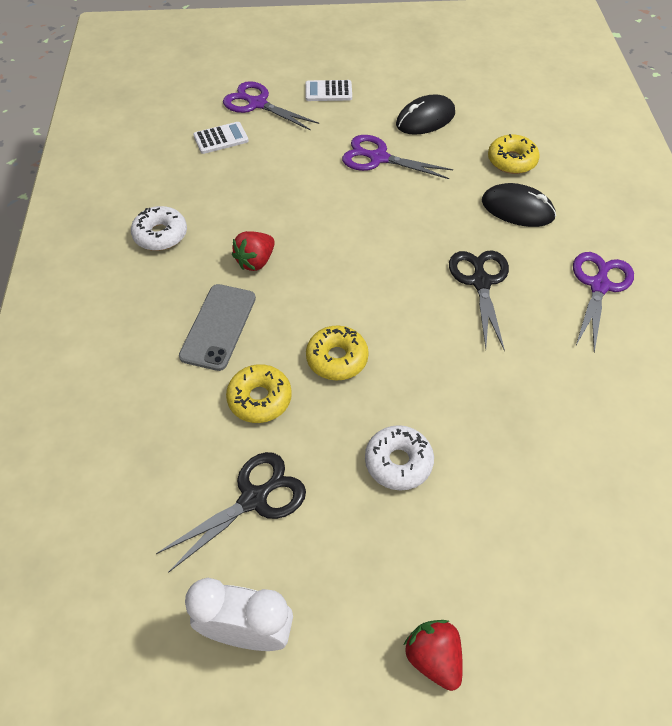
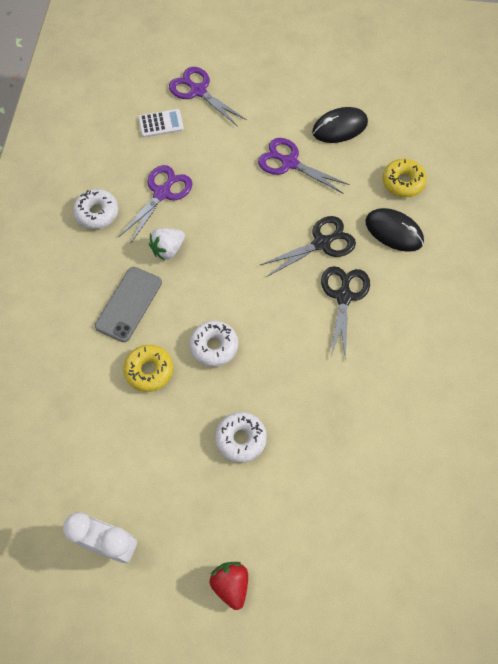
camera: 10 degrees right, 10 degrees up
black scissors [156,452,306,573] -> black scissors moved to [260,216,356,277]
red strawberry [232,231,275,271] -> white strawberry [149,228,185,260]
white calculator [305,80,352,101] -> none
yellow donut [306,325,369,380] -> white donut [189,321,238,367]
purple scissors [573,252,634,353] -> purple scissors moved to [119,165,193,244]

